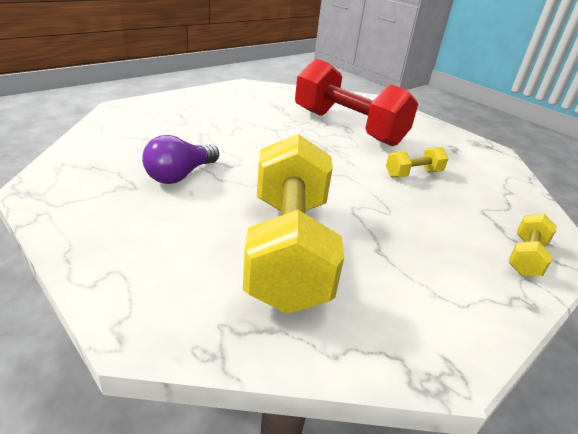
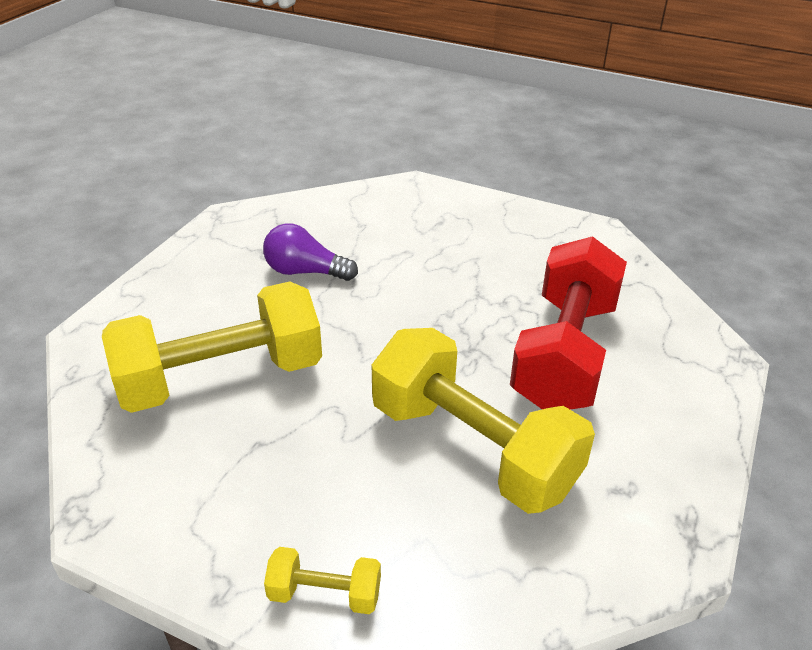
camera: 70 degrees right, 5 degrees up
yellow dumbbell [386,147,449,178] -> yellow dumbbell [372,328,595,514], size x2.33

